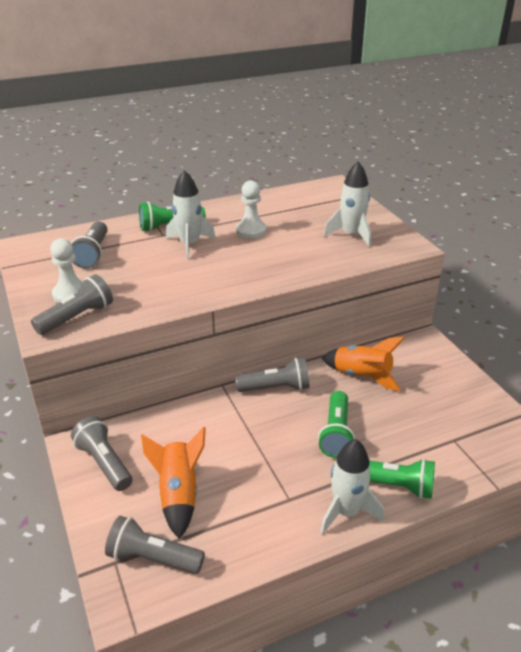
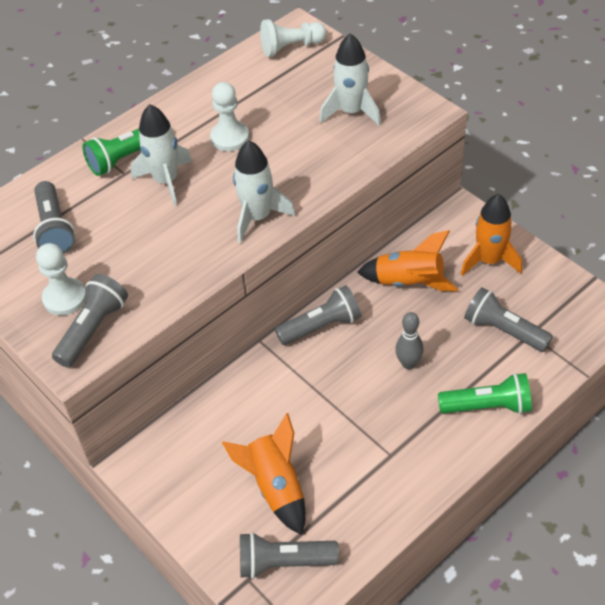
camera: 15 degrees left, 15 degrees up
grey flashlight [71,416,132,491] -> grey flashlight moved to [464,287,553,352]
green flashlight [318,391,355,458] -> grey bowling pin [395,312,424,369]
white rocket [320,439,384,535] -> white rocket moved to [233,140,296,243]
none -> white pawn [260,19,326,57]
none -> orange rocket [461,194,522,276]

